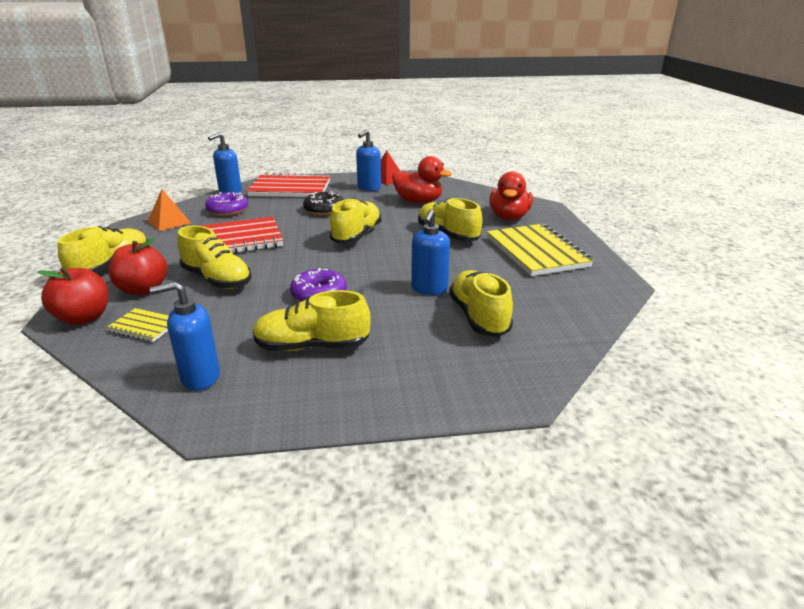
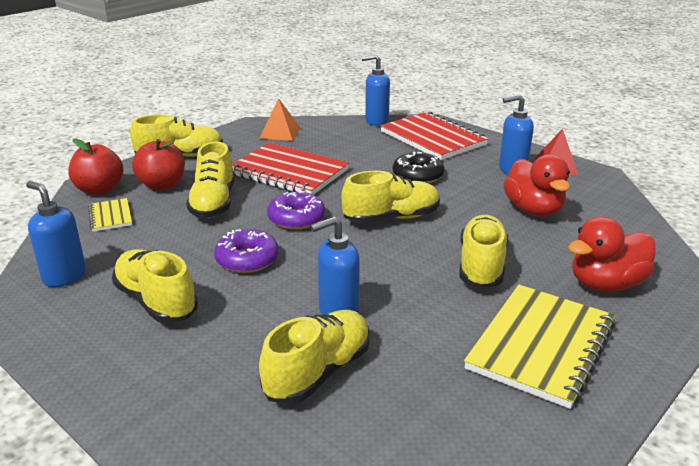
camera: 50 degrees right, 0 degrees up
purple donut [205,192,248,216] -> purple donut moved to [267,191,325,230]

